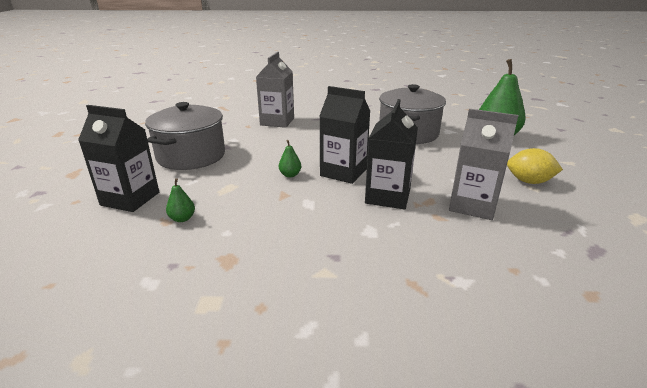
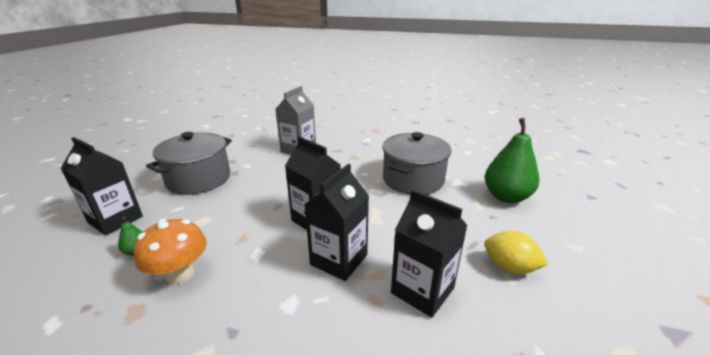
camera: 15 degrees right, 0 degrees up
green pear [279,140,301,177] -> none
grey carton [449,109,518,220] -> black carton [391,189,468,318]
none -> orange mushroom [134,219,207,285]

